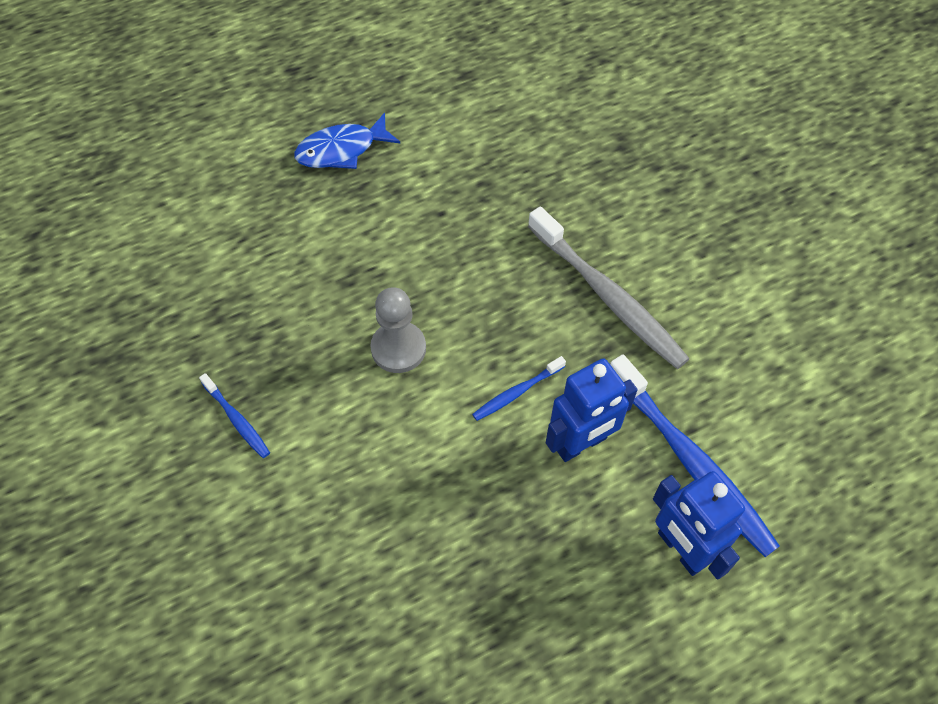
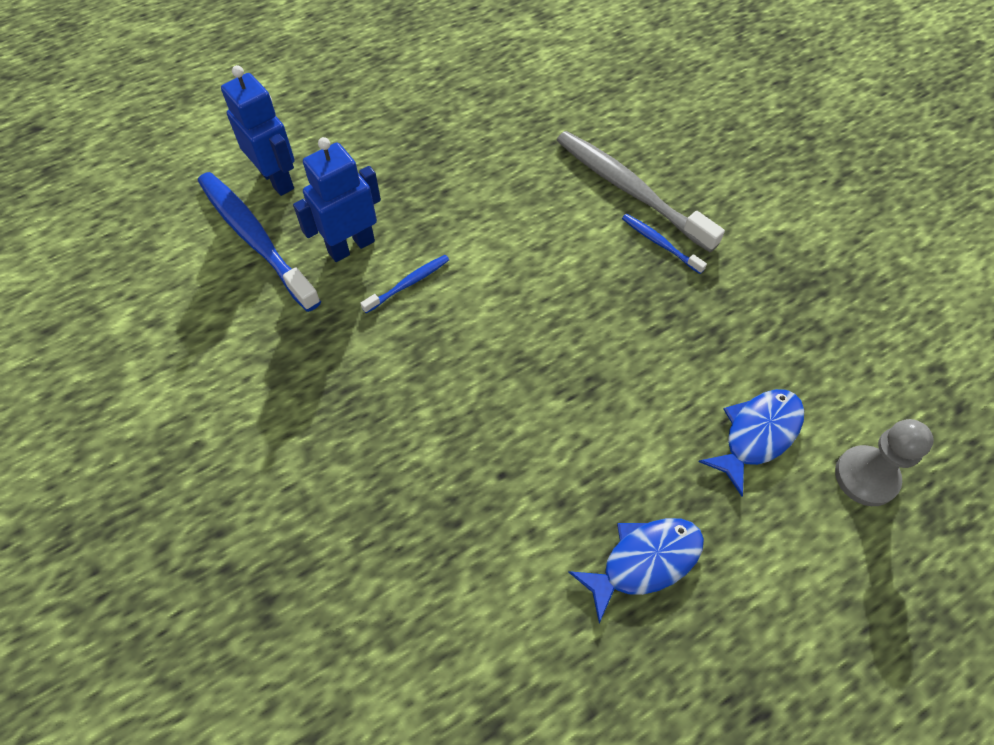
camera: 175 degrees right, 0 degrees up
grey pawn [370,287,426,373] -> grey pawn moved to [835,419,934,506]
grey toothbrush [528,207,690,369] -> grey toothbrush moved to [557,131,725,252]
none -> blue fish [698,389,804,497]

